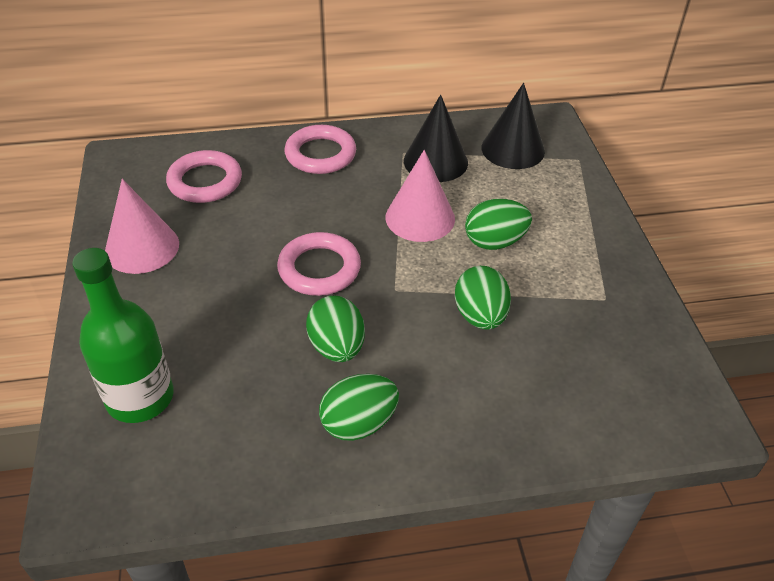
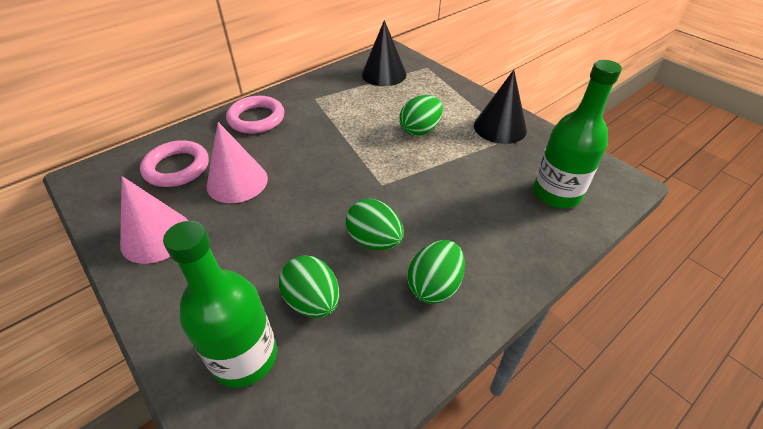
camera: 30 degrees left, 0 degrees up
pink ring [277,232,361,296] -> none
pink cone [386,150,455,242] -> pink cone moved to [207,122,268,203]
black cone [404,95,468,182] -> black cone moved to [474,70,527,144]
green egg [455,266,511,329] -> green egg moved to [279,255,339,318]
none -> green bottle [533,60,622,208]

